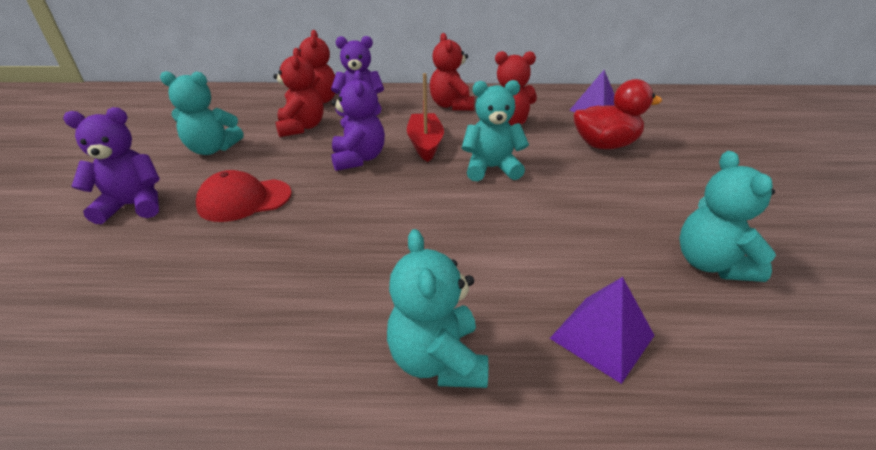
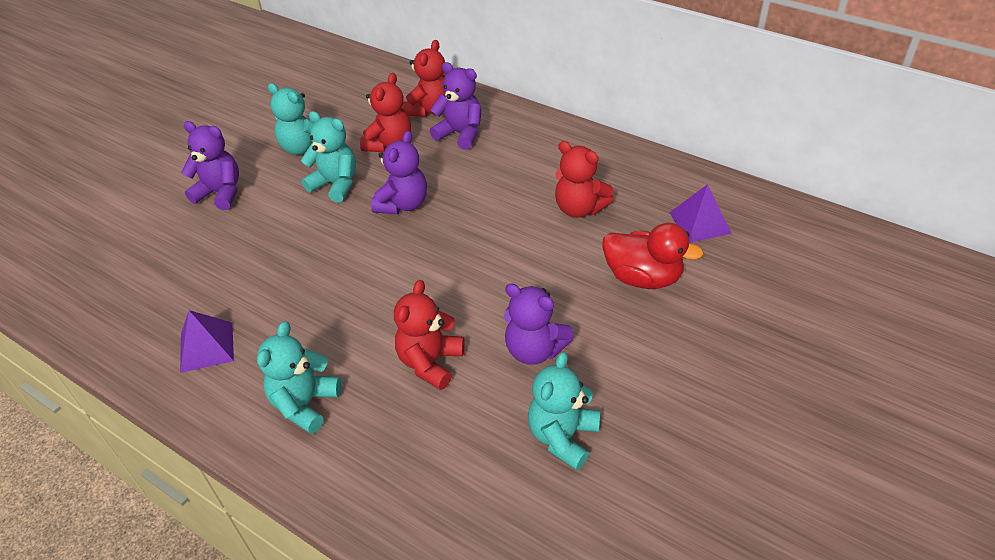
camera: 35 degrees right, 10 degrees up
red cap [196,170,292,222] -> none
red boat [407,73,444,162] -> none
red teddy bear [430,33,474,111] -> red teddy bear moved to [394,280,465,390]
turquoise teddy bear [462,80,529,181] -> turquoise teddy bear moved to [301,111,356,203]
purple pyramid [549,277,655,384] -> purple pyramid moved to [180,310,234,373]
none -> purple teddy bear [504,283,574,365]

